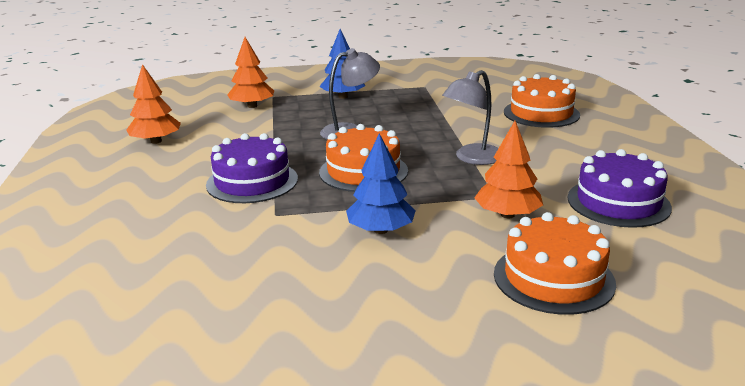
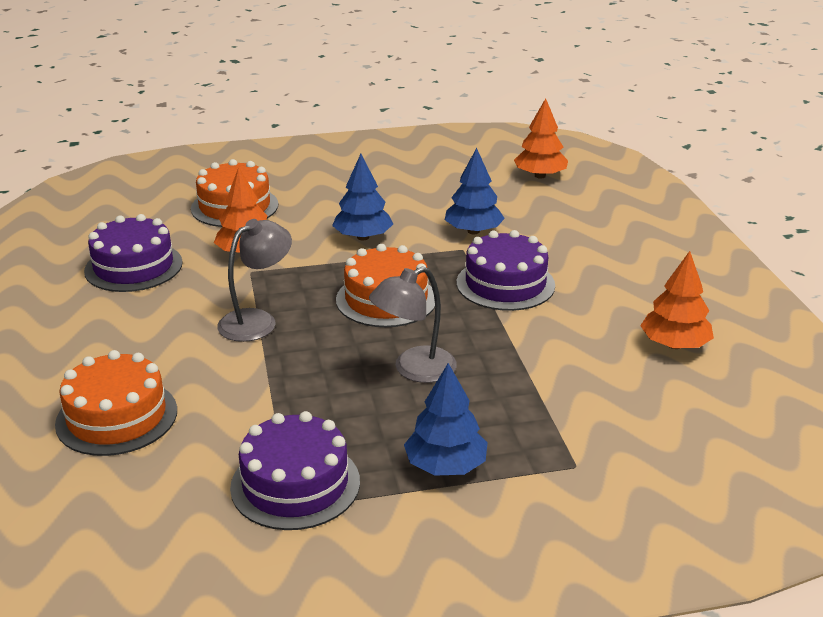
camera: 175 degrees right, 5 degrees up
orange tree [227,37,274,108] -> orange tree moved to [514,98,568,179]
none -> purple cake [230,411,360,530]
none -> blue tree [445,148,505,234]

